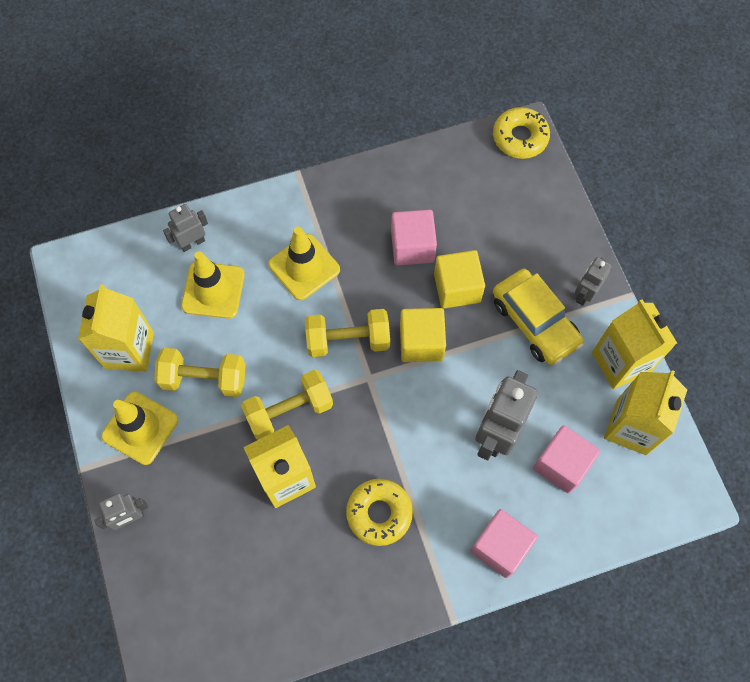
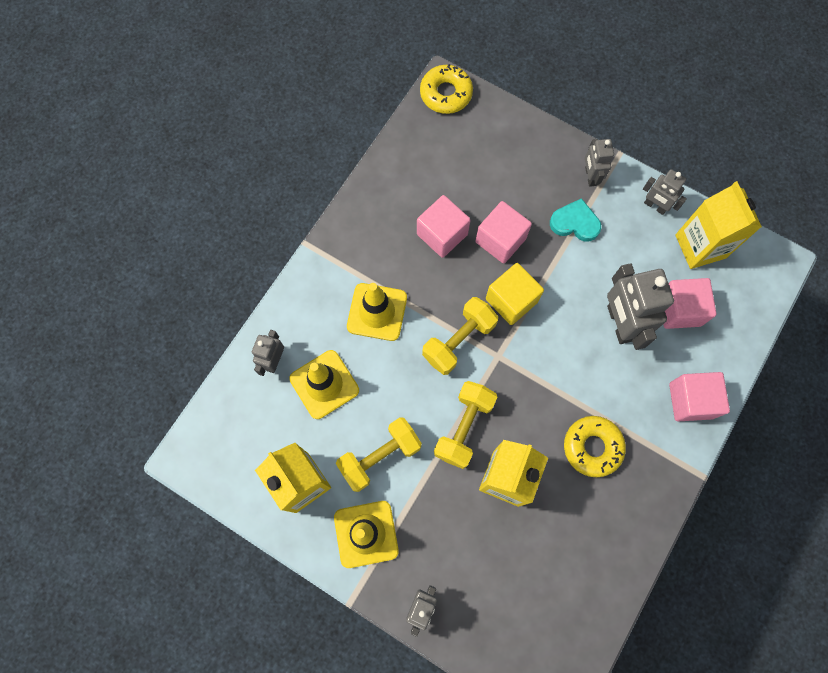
camera: 40 degrees left, 5 degrees up
yellow cube [434,250,485,309] -> pink cube [476,201,532,264]
yellow car [493,269,583,365] -> turquoise heart [550,198,601,242]
yellow carton [592,300,677,389] -> grey robot [643,169,687,215]

